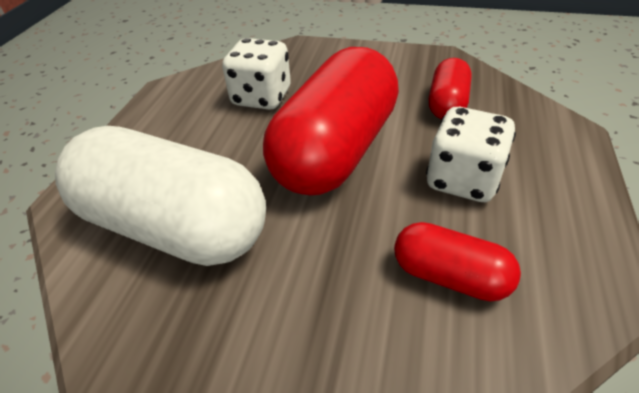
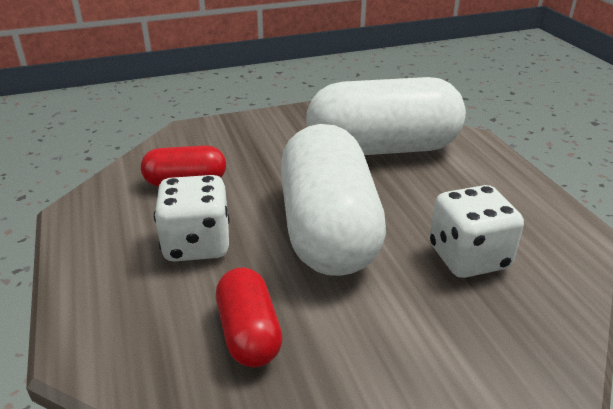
camera: 145 degrees right, 10 degrees down
red capsule [263,47,399,195] -> white capsule [280,124,386,276]

